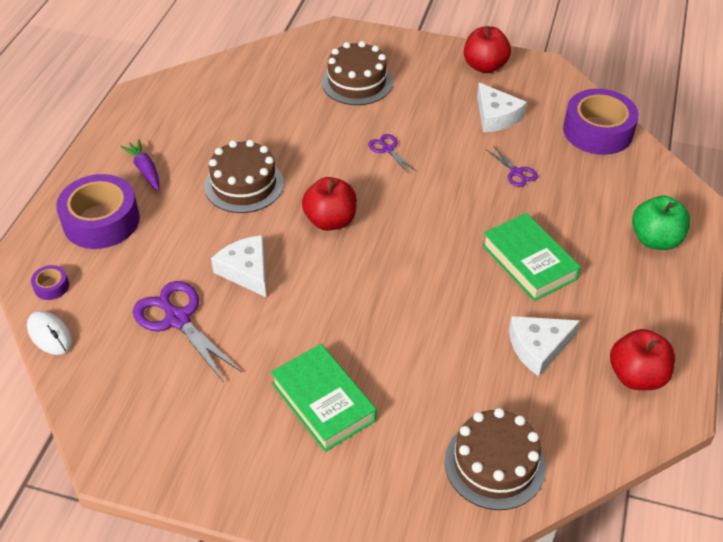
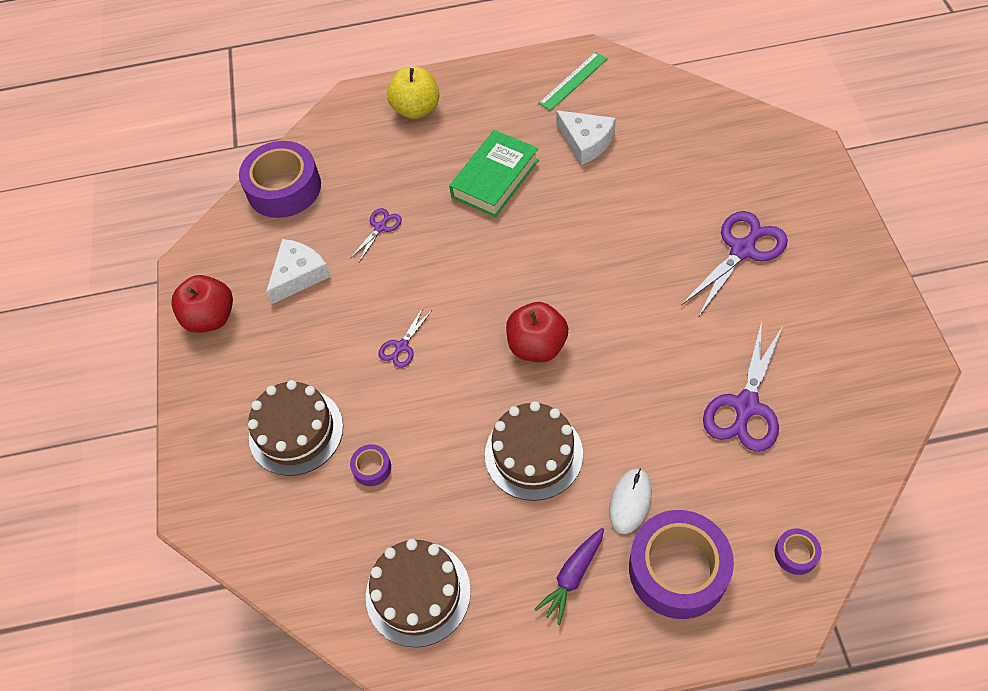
camera: 110 degrees left, 10 degrees up
white mouse [27,311,72,355] -> white mouse moved to [609,469,652,534]
white cheese [211,235,266,297] -> none
green book [270,344,377,452] -> purple scissors [681,211,788,316]
brown cake [445,408,546,510] -> brown cake moved to [366,539,471,647]
red apple [610,329,675,390] -> green ruler [538,52,608,111]
green apple [632,196,691,250] -> yellow apple [387,67,439,119]
none -> purple tape [350,444,391,486]

